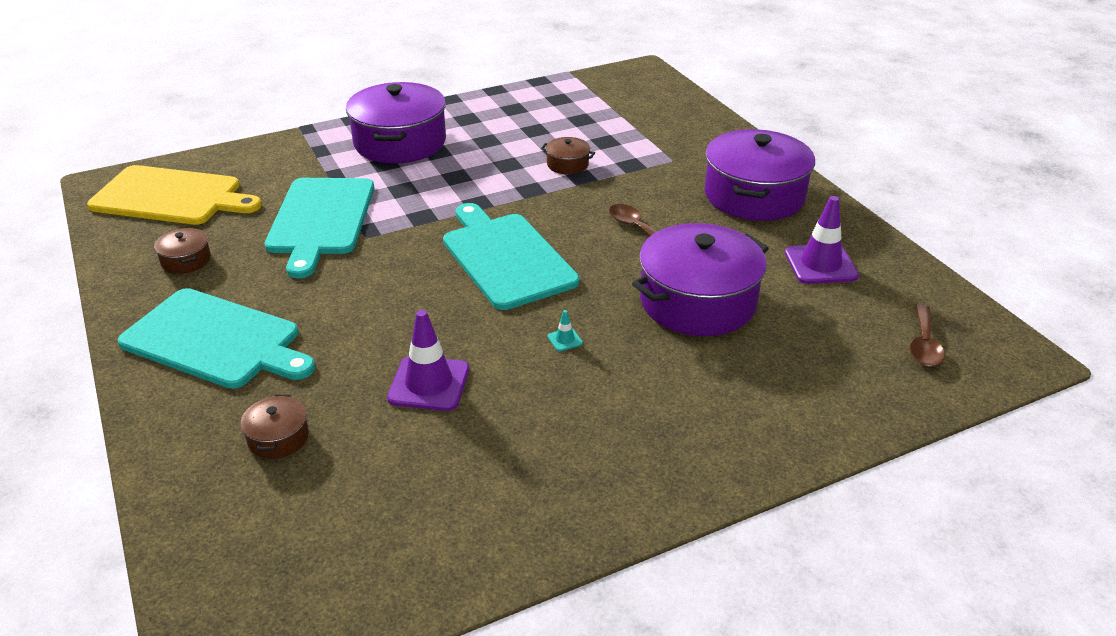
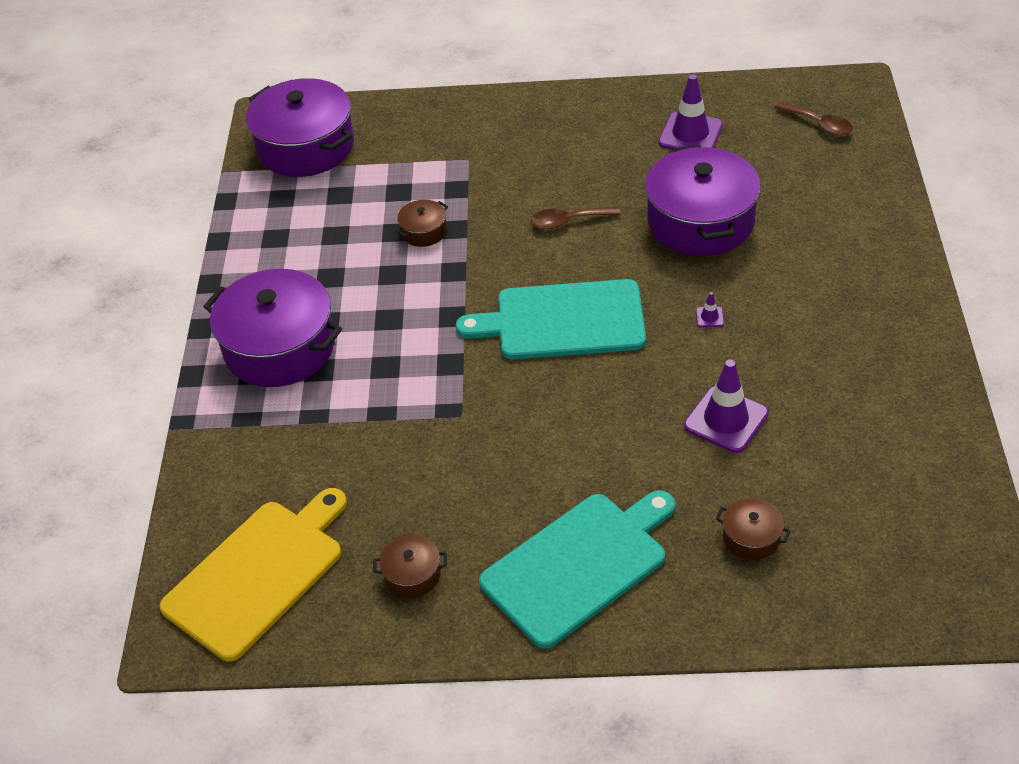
camera: 60 degrees left, 10 degrees up
turquoise cutting board [265,178,374,278] -> none
turquoise traffic cone [547,310,583,351] -> purple traffic cone [696,292,724,327]
purple pot [704,129,815,221] -> purple pot moved to [246,78,354,177]

